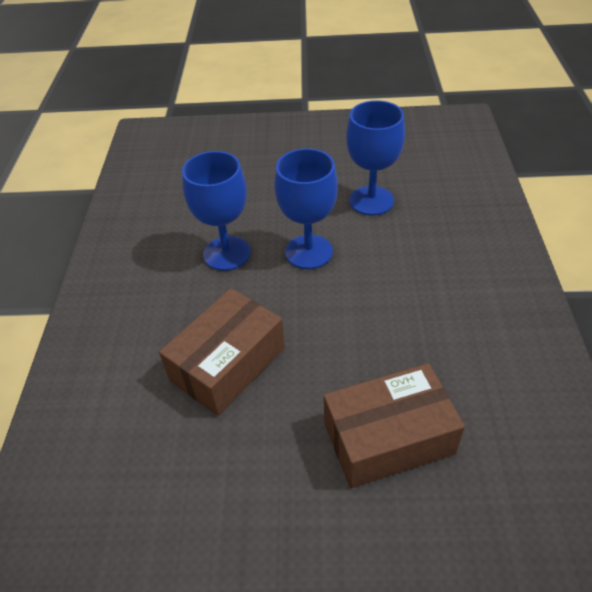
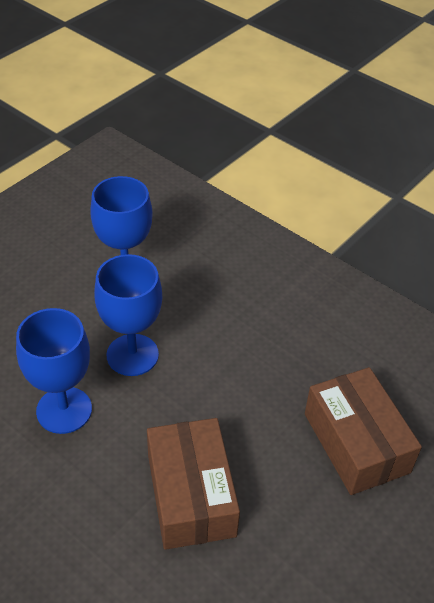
camera: 55 degrees left, 0 degrees up
brown box [324,363,465,488] -> brown box turned 45 degrees counterclockwise [305,367,422,495]

